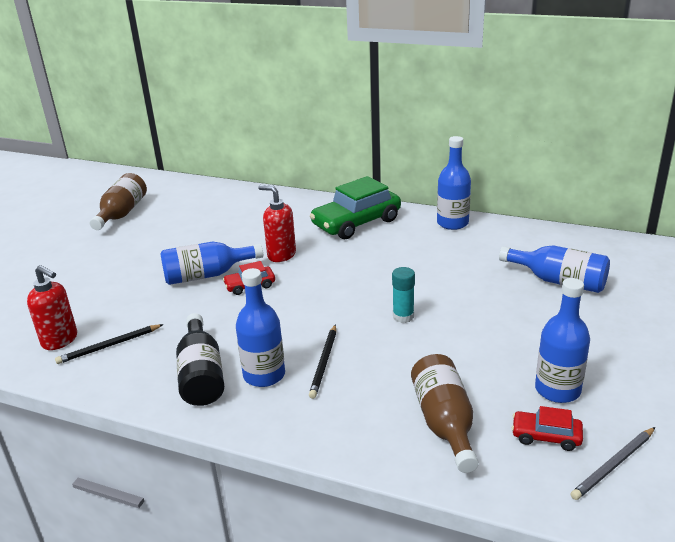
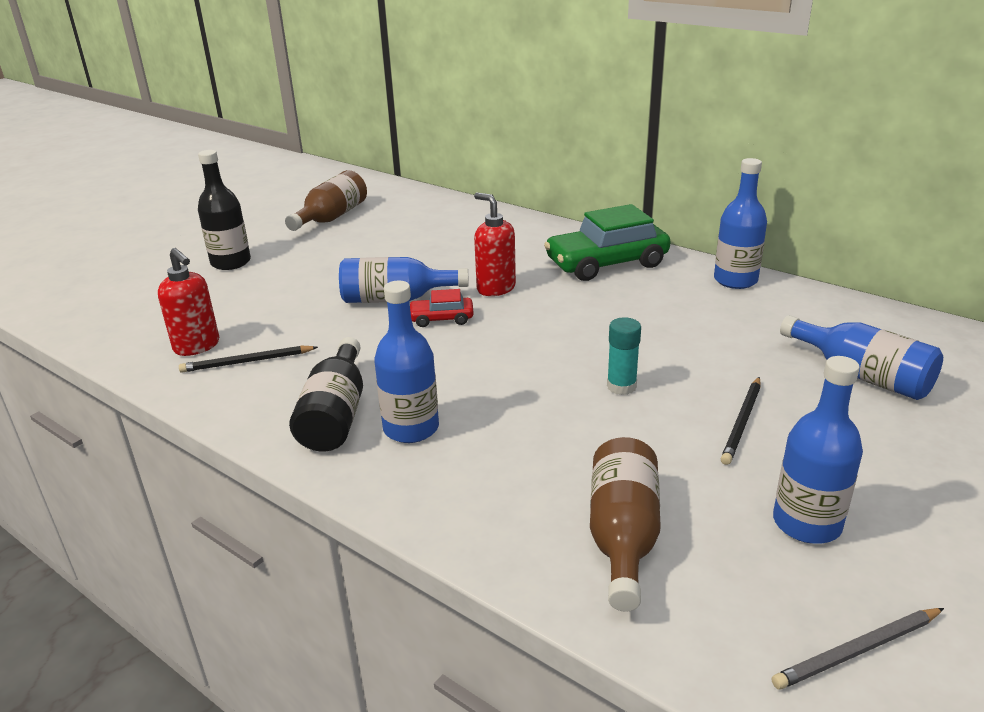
camera: 15 degrees right, 0 degrees up
black pencil [309,324,336,399] -> black pencil moved to [721,377,760,465]
red car [512,406,583,451] -> none
none -> black bottle [198,150,251,270]

